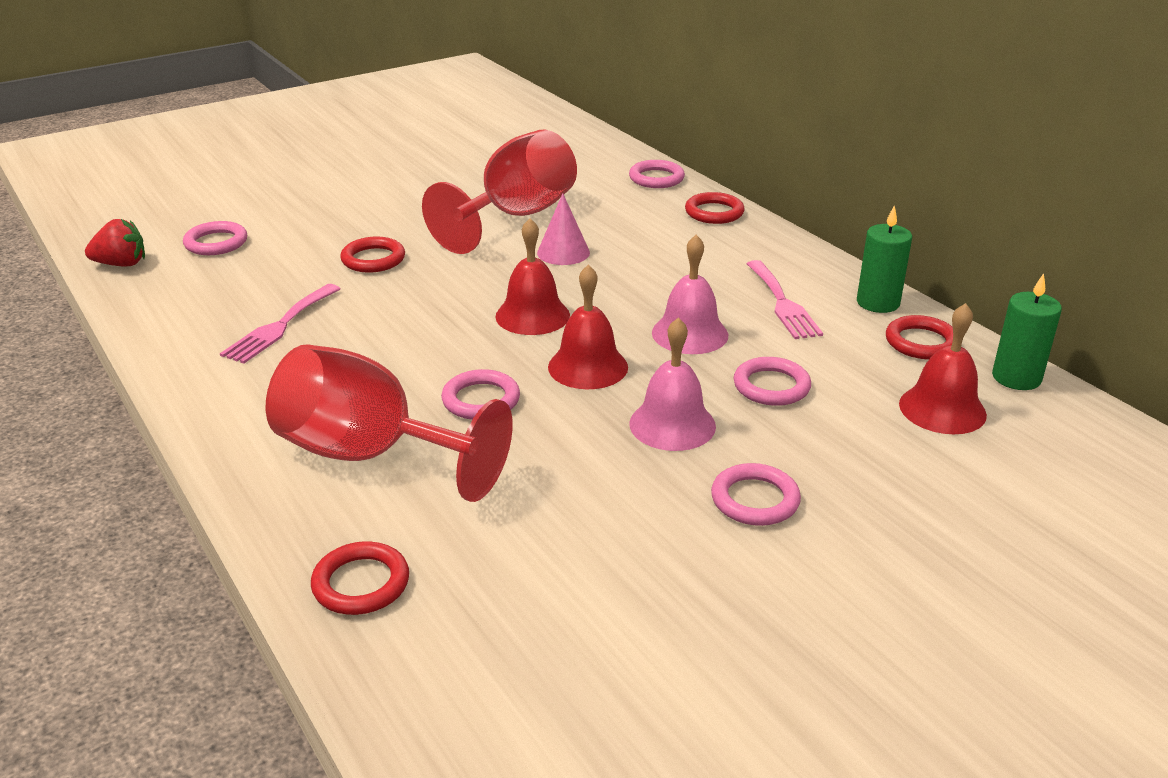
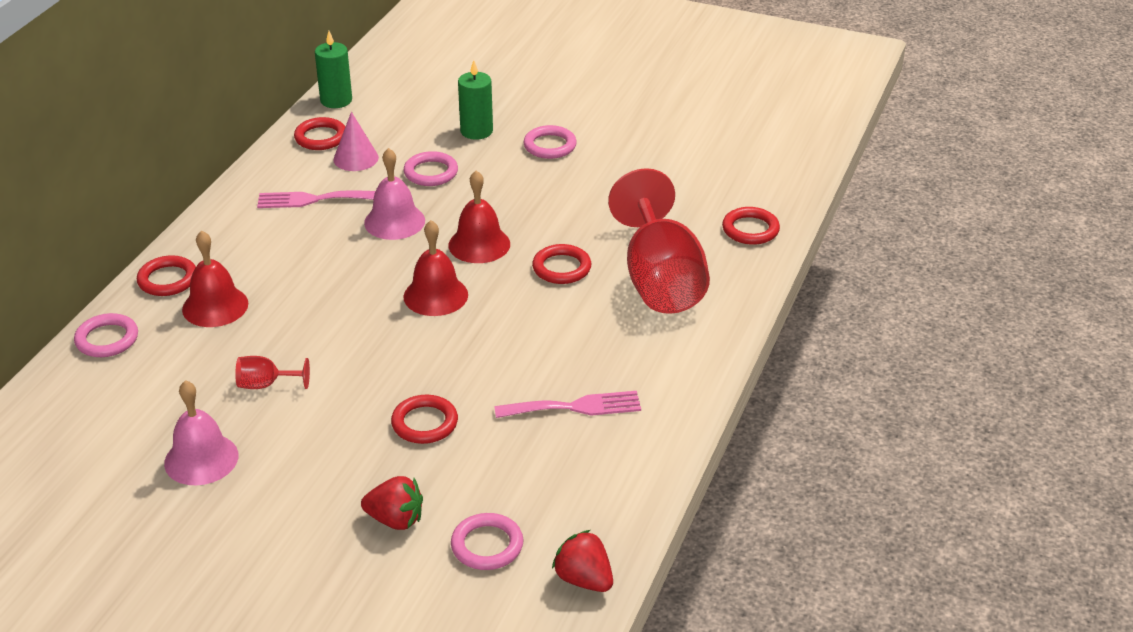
camera: 125 degrees left, 5 degrees up
red goblet [422,130,577,254] -> red goblet [235,356,310,389], size x0.41
pink ring [441,369,520,420] -> red ring [532,244,591,284]
pink cone [537,193,590,265] -> pink cone moved to [333,112,379,171]
pink bell [629,317,716,451] -> pink bell moved to [164,380,238,485]
pink fork [747,260,823,339] -> pink fork turned 135 degrees counterclockwise [257,190,375,208]
green candle [857,205,912,313] -> green candle moved to [458,60,493,140]
red bell [899,303,987,434] -> red bell moved to [182,231,248,327]
none -> red strawberry [361,476,423,530]

